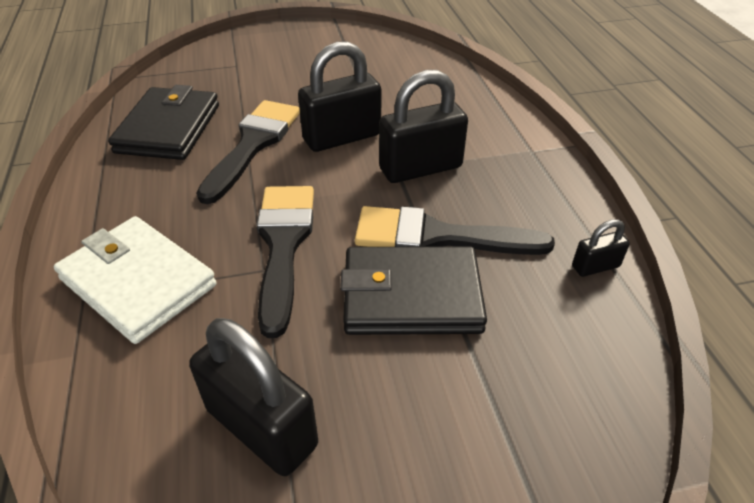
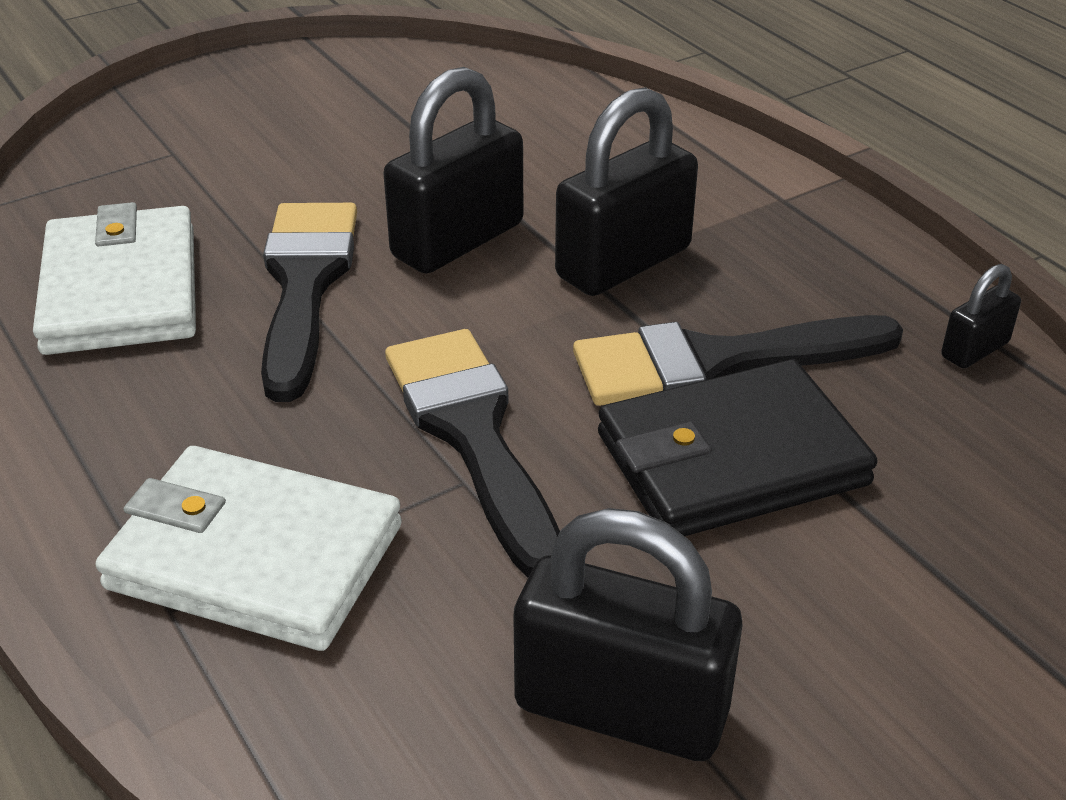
camera: 20 degrees left, 5 degrees down
black wallet [108,85,219,160] -> white wallet [33,202,196,355]

